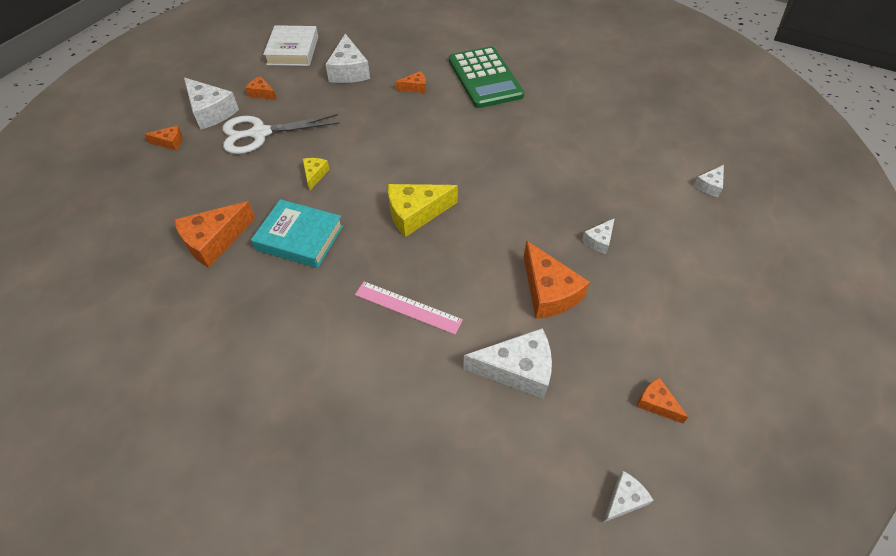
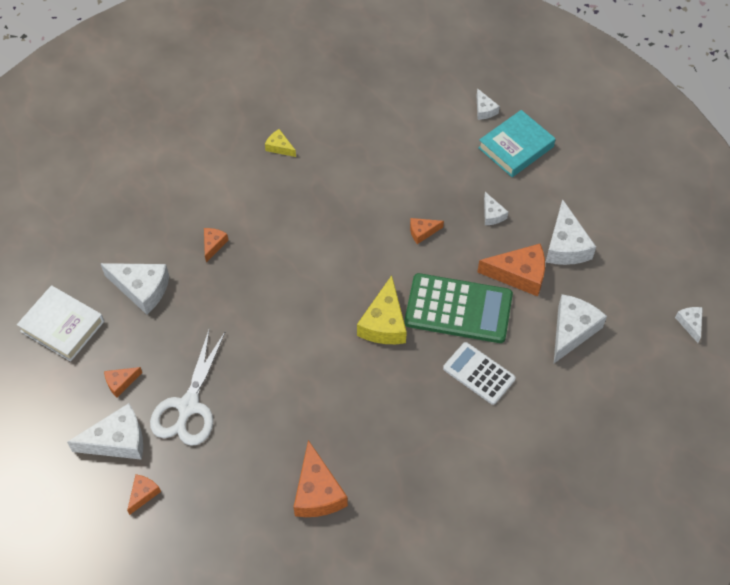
camera: 60 degrees left, 5 degrees up
turquoise book [251,199,343,268] -> turquoise book moved to [478,110,556,177]
yellow cheese [303,158,330,190] -> yellow cheese moved to [265,129,296,157]
pink ruler [355,281,463,335] -> white calculator [443,342,516,405]
green calculator [449,46,524,108] -> green calculator moved to [405,273,513,343]
orange cheese [636,377,689,424] -> orange cheese moved to [410,218,444,244]
none -> white cheese [546,199,596,265]

